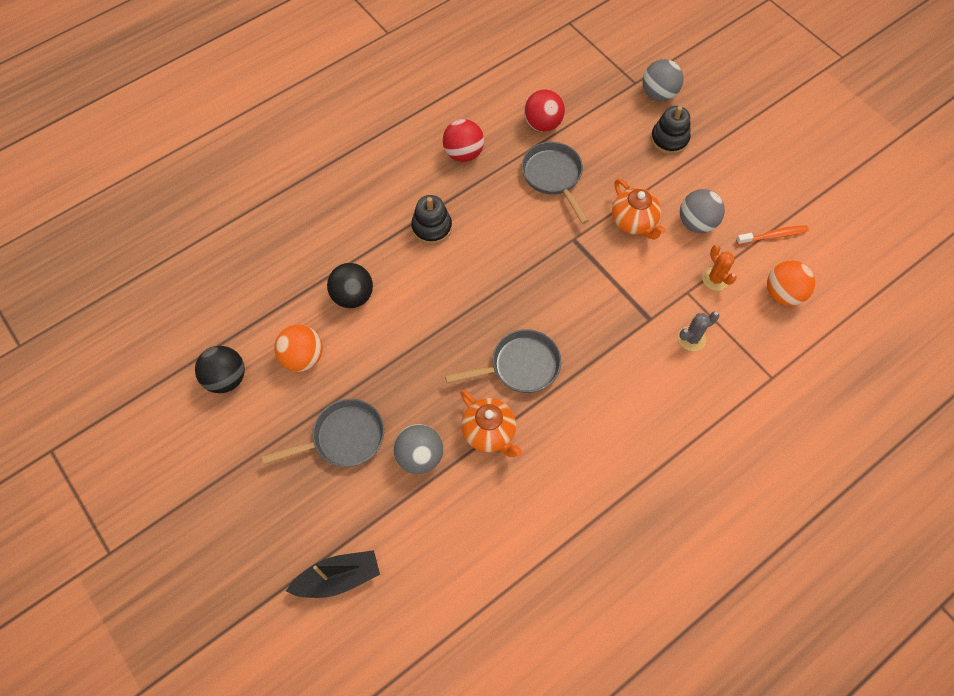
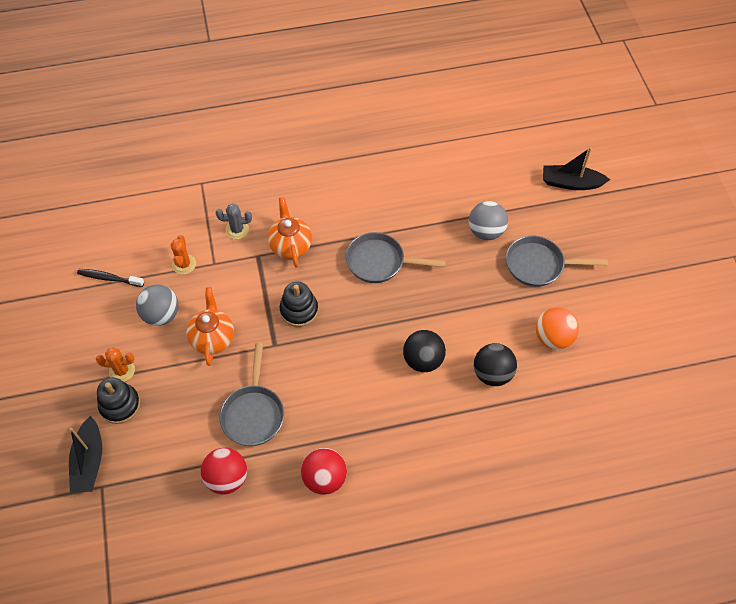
camera: 155 degrees left, 5 degrees down
black ball [195,346,245,393] -> black ball moved to [403,330,446,372]
black stacking toy [411,195,452,244] -> black stacking toy moved to [280,281,318,327]
orange teapot [460,390,522,457] -> orange teapot moved to [268,197,312,268]
grey ball [643,59,684,101] -> black boat [69,416,102,493]
orange toothbrush [736,225,809,245] -> black toothbrush [77,269,144,287]
orange ball [767,260,815,306] -> none
none -> orange cactus [96,347,135,382]

